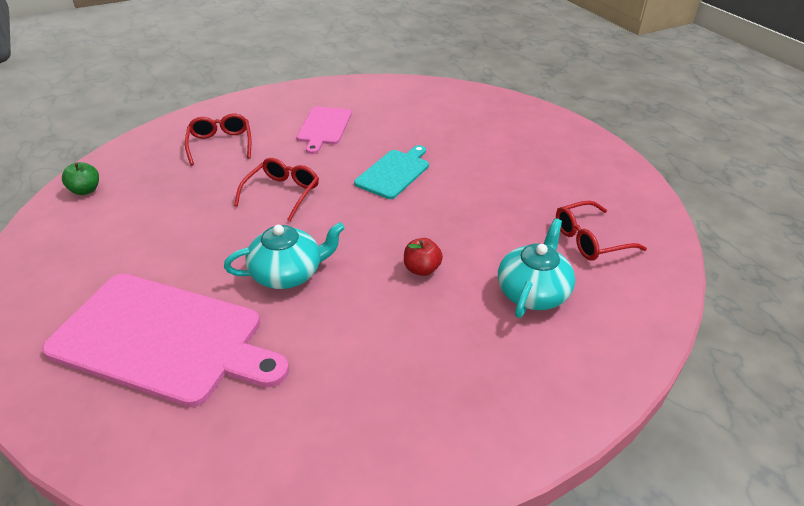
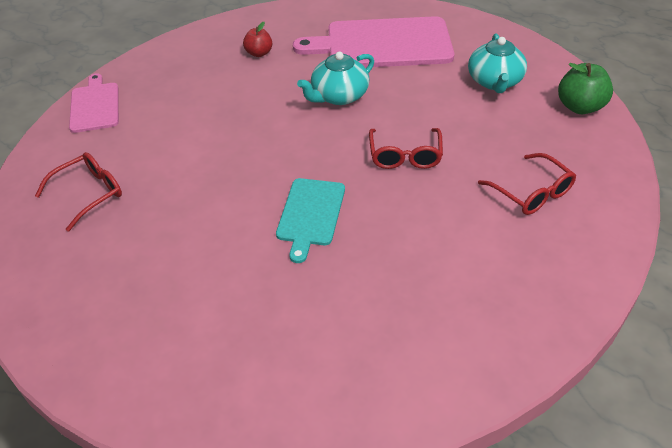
camera: 160 degrees right, 5 degrees up
green apple [62,162,99,195] -> green apple [558,63,613,114], size x1.57
pink cutting board [297,107,352,154] -> pink cutting board moved to [69,73,119,133]
red apple [404,238,443,276] -> red apple moved to [243,22,272,57]
turquoise teapot [498,218,575,318] -> turquoise teapot moved to [468,34,527,93]

